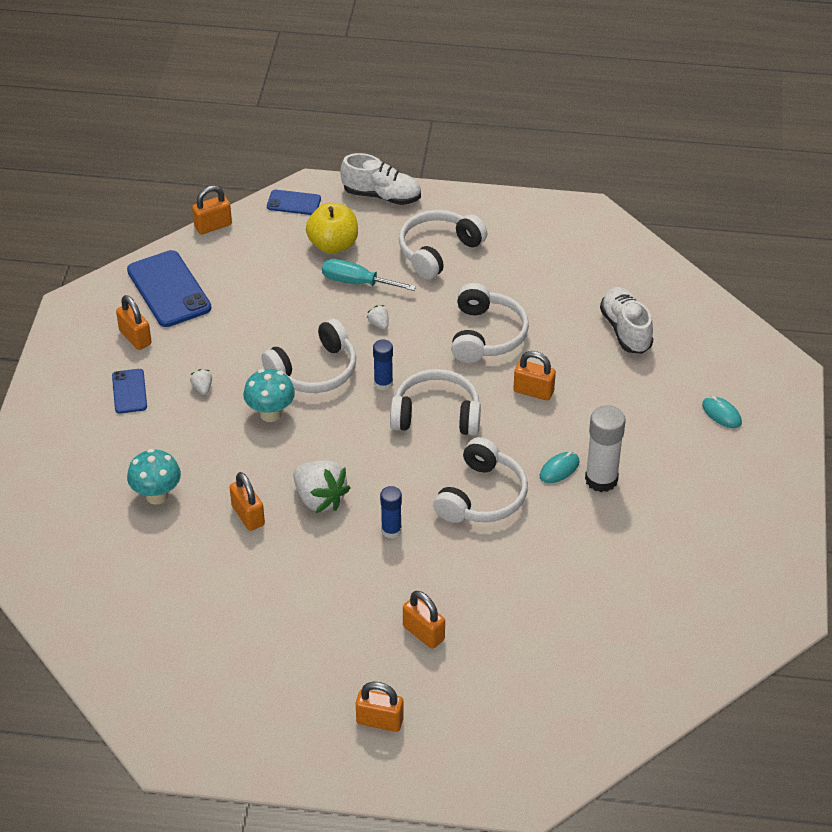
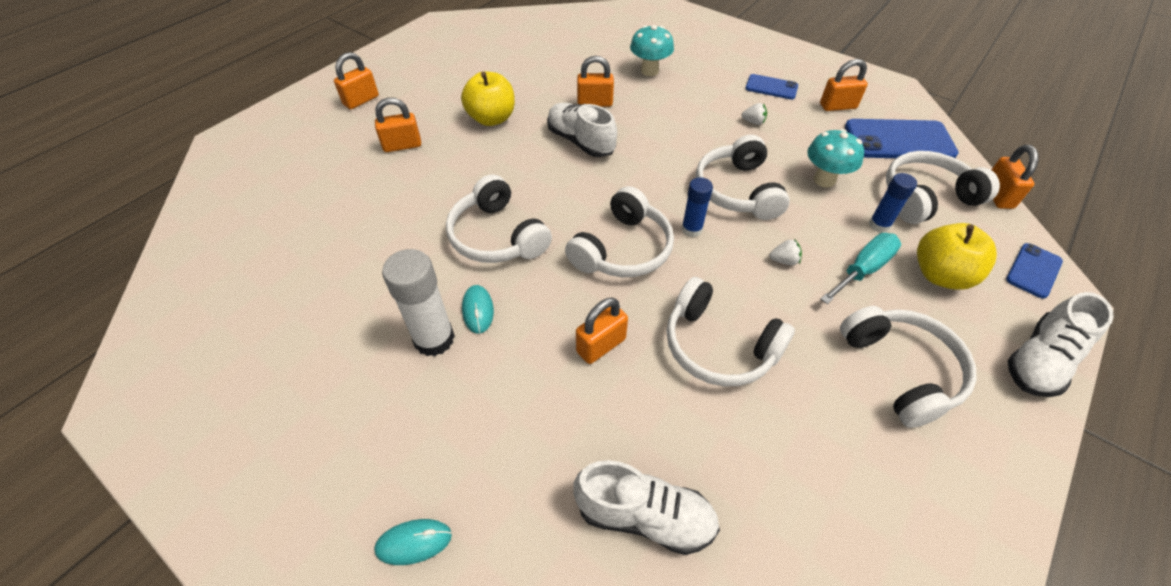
camera: 120 degrees right, 5 degrees up
turquoise mushroom [243,369,295,422] -> turquoise mushroom moved to [807,129,864,188]
white strawberry [293,460,350,513] -> white shoe [547,103,617,157]
blue glue stick [380,486,402,539] -> blue glue stick moved to [869,173,917,233]
none -> yellow apple [461,71,515,126]
none -> white headphones [886,151,1000,224]

